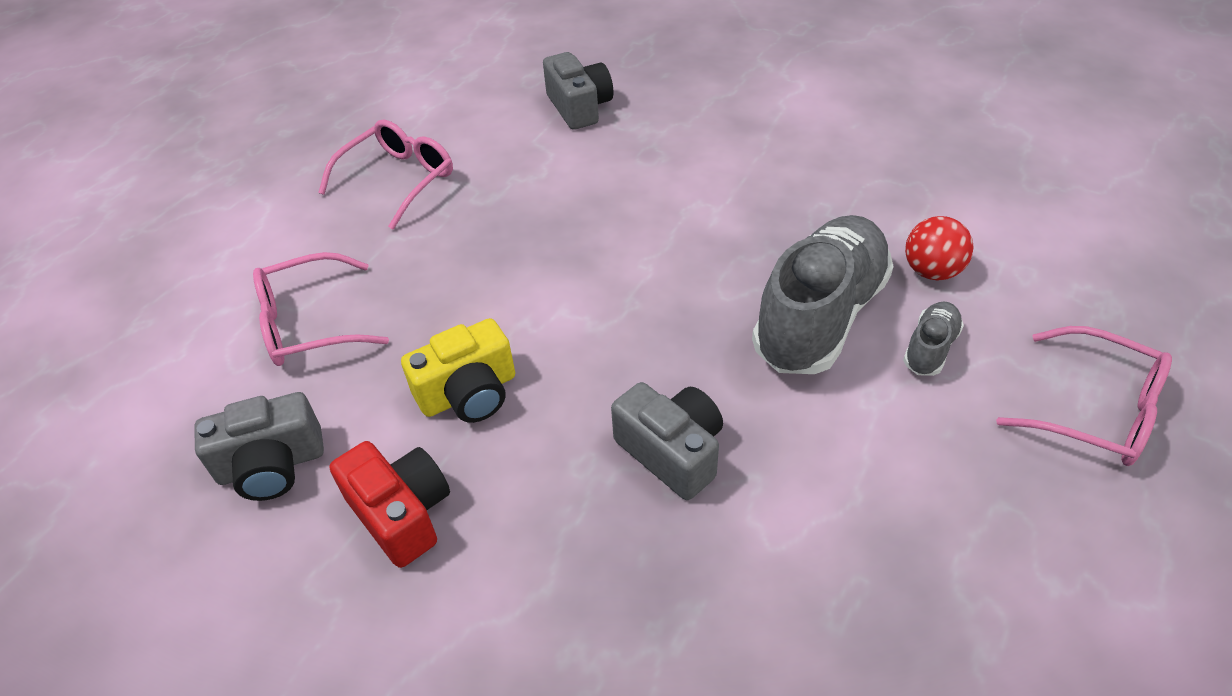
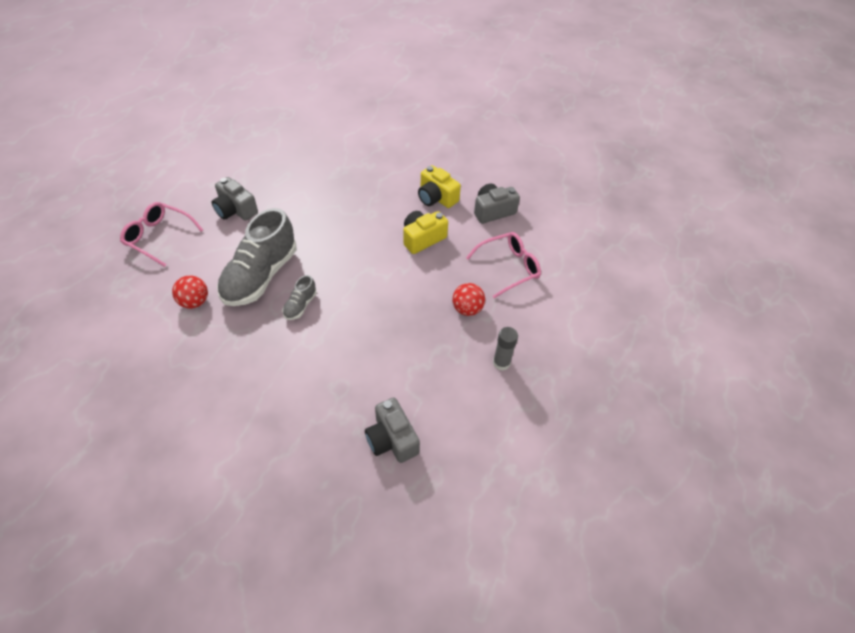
camera: 170 degrees right, 5 degrees up
pink glasses [318,120,453,230] -> grey glue stick [493,327,518,371]
red camera [330,441,450,568] -> yellow camera [418,165,461,208]
grey camera [611,382,723,500] -> grey camera moved to [212,177,258,221]
grey shoe [903,301,964,376] -> grey shoe moved to [282,275,317,320]
none -> red ball [452,283,485,316]

